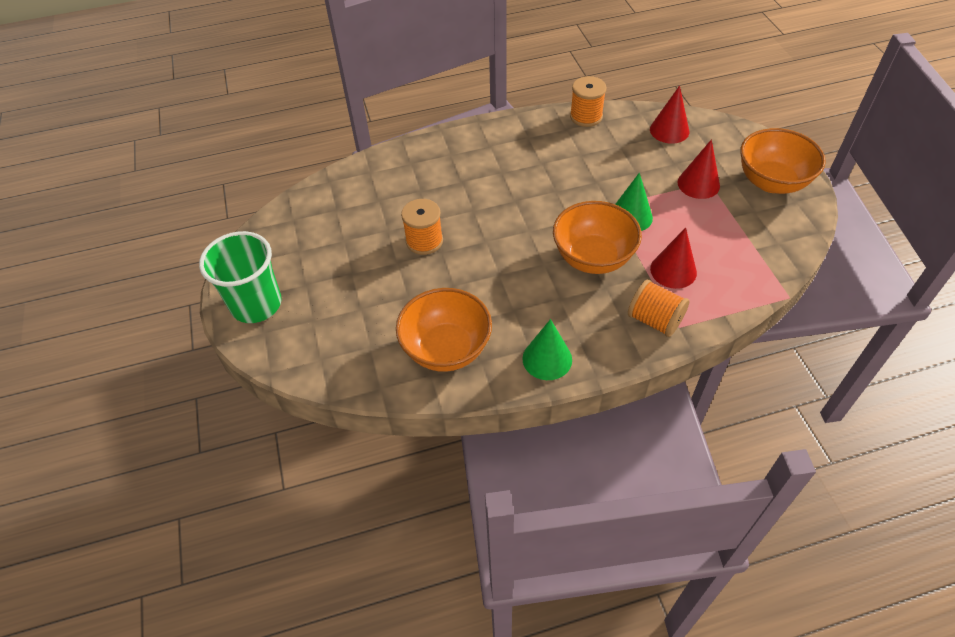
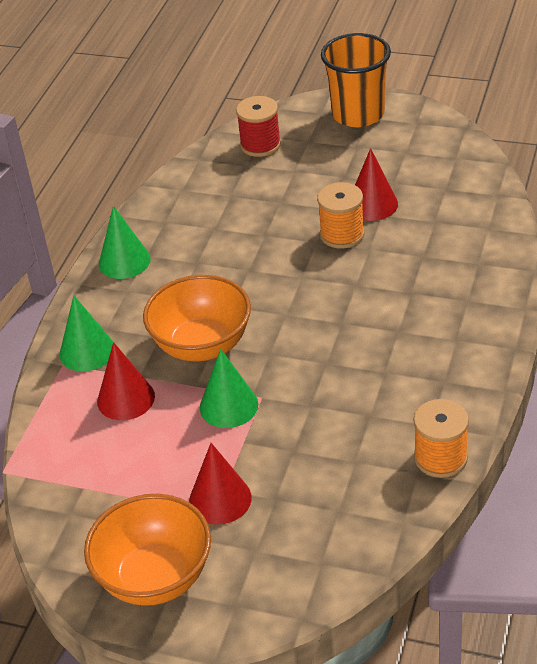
camera: 125 degrees right, 10 degrees down
green cup [199,231,281,323] -> orange cup [321,33,391,127]
orange bowl [396,288,492,372] -> none
orange spool [628,279,690,337] -> green cone [60,295,113,372]
red cone [650,86,689,144] -> red cone moved to [355,148,398,221]
none -> red spool [236,96,281,157]

